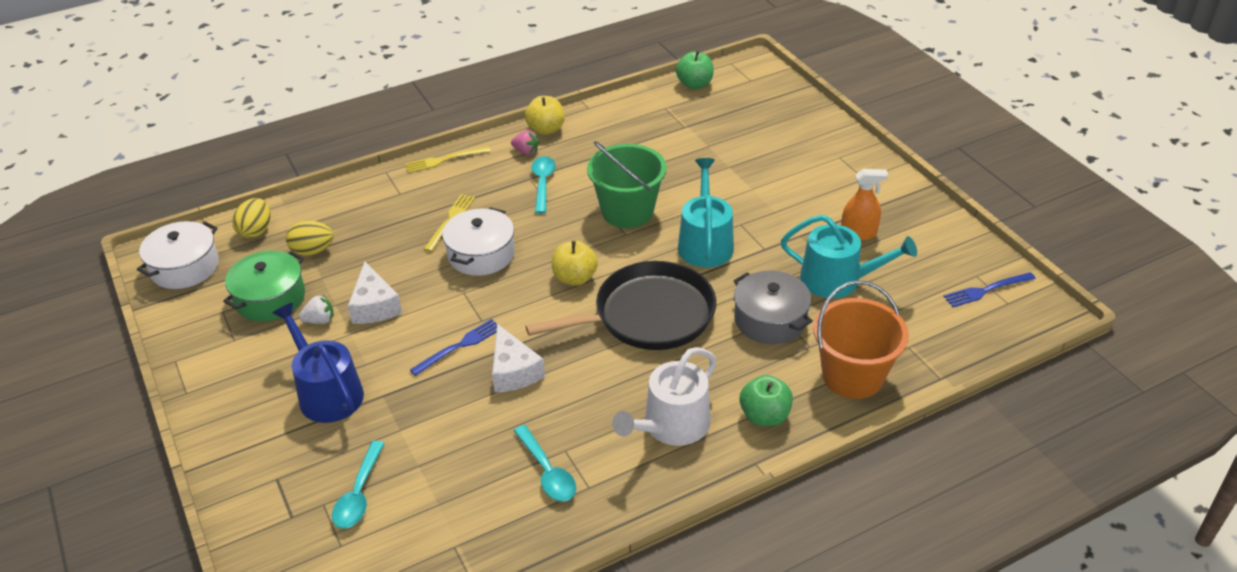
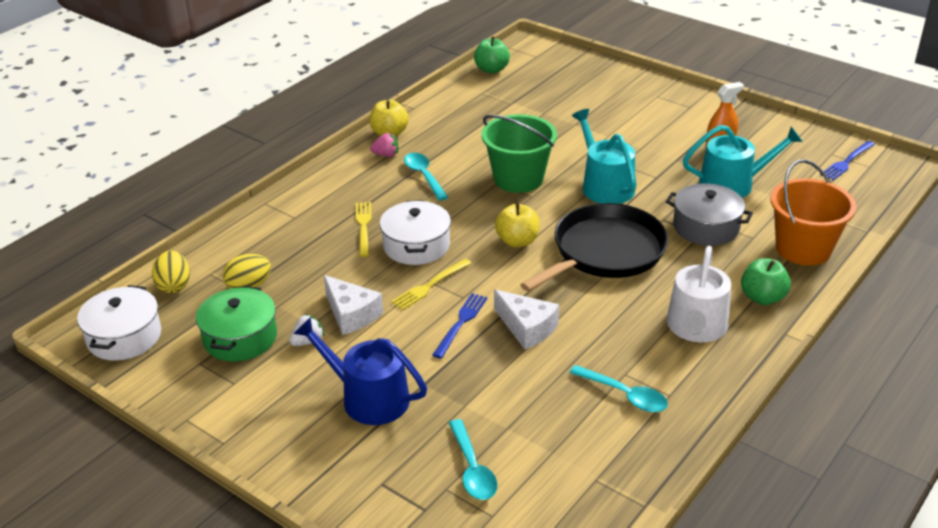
camera: 25 degrees left, 5 degrees down
yellow fork [405,146,491,173] -> yellow fork moved to [391,259,472,310]

